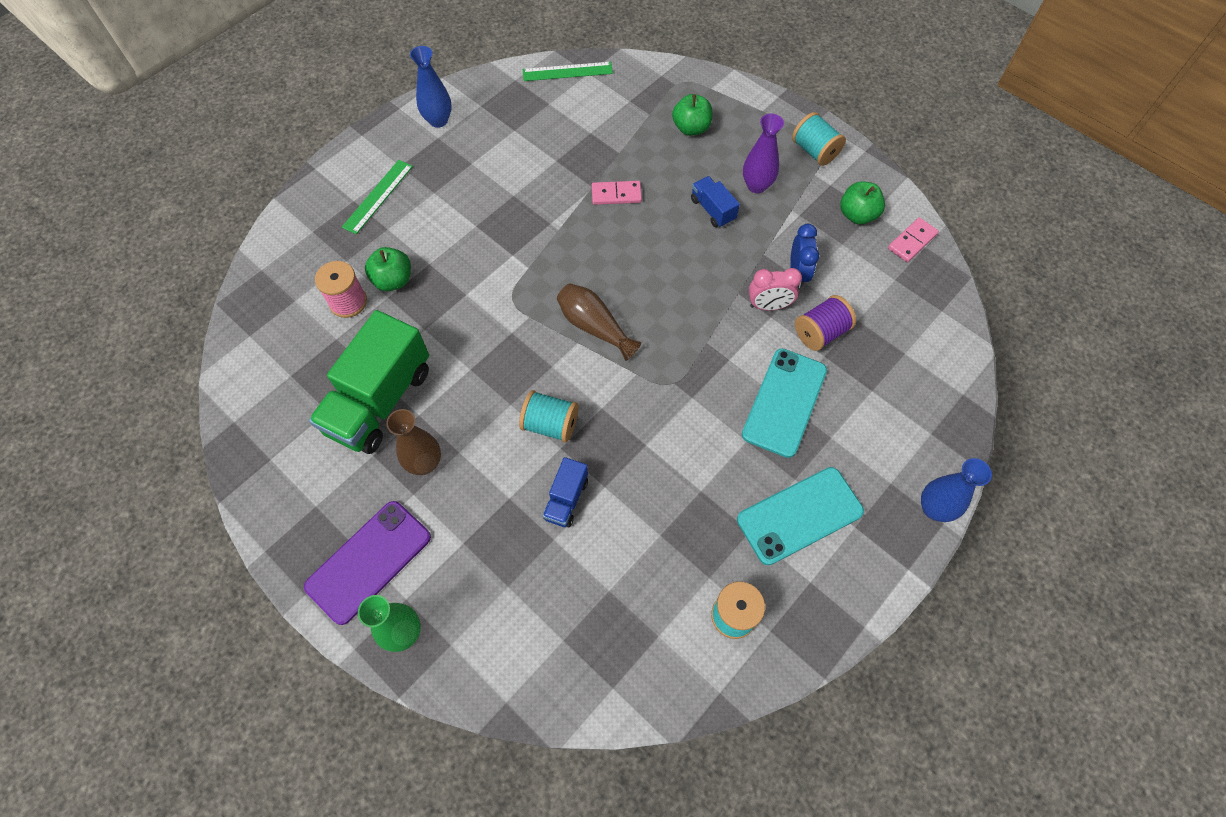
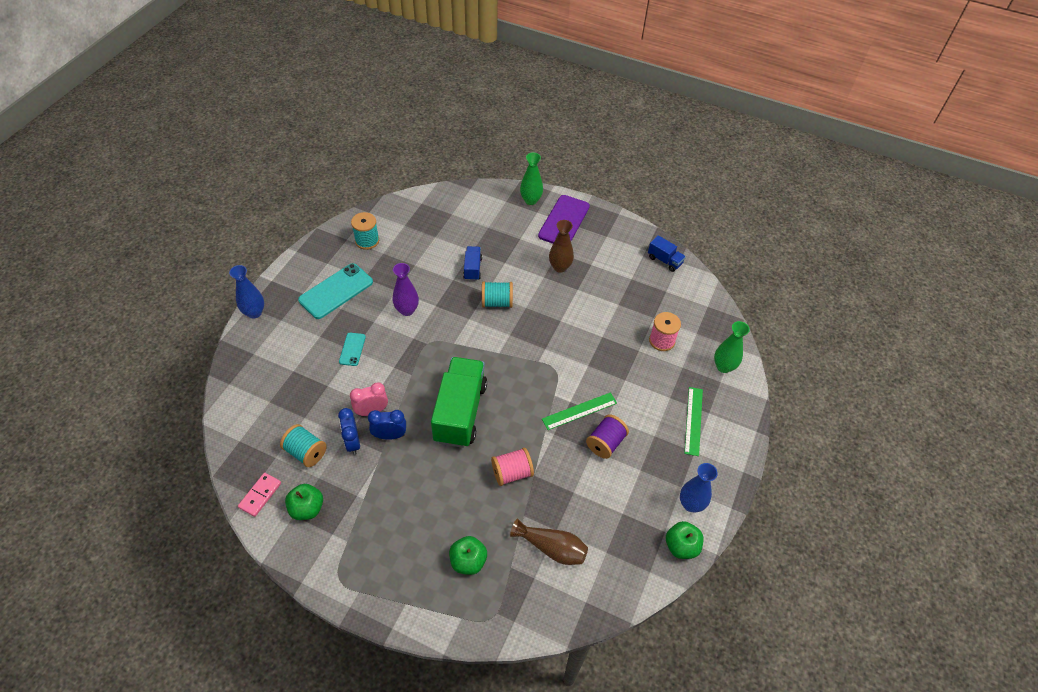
camera: 160 degrees right, 10 degrees down
green truck [309,310,429,454] -> green truck moved to [431,357,487,448]
green apple [365,247,411,291] -> green apple moved to [666,521,704,559]
green ruler [523,62,613,81] -> green ruler moved to [542,392,617,430]
brown vase [557,283,641,361] -> brown vase moved to [510,518,588,565]
pink domino [592,181,642,205] -> pink spool [491,448,534,486]
blue truck [691,176,740,227] -> blue truck moved to [648,235,686,272]
turquoise phone [742,349,827,458] -> turquoise phone [339,333,366,366], size x0.52
purple vase [743,114,784,193] -> purple vase moved to [393,263,419,316]
turquoise spool [792,112,846,166] -> turquoise spool moved to [280,424,327,467]
purple spool [795,295,856,351] -> purple spool moved to [586,414,629,459]
none -> blue clock [368,410,406,440]
none -> green vase [714,321,750,373]

